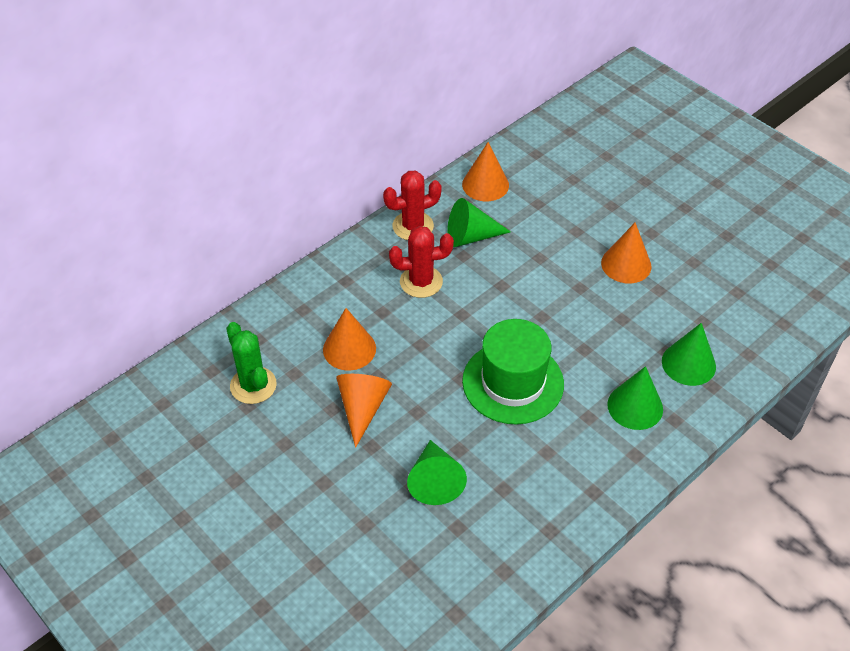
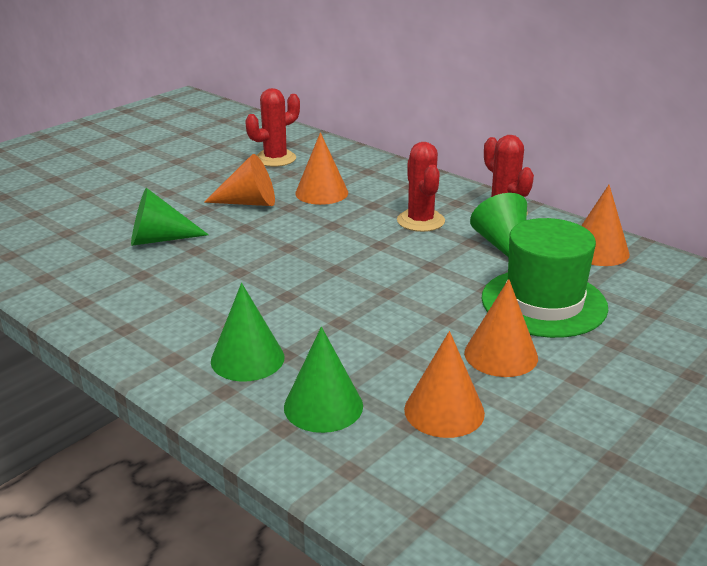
camera: 85 degrees right, 20 degrees down
green cactus [226,322,277,404] -> red cactus [245,88,300,167]
green hat [462,319,564,425] -> green hat moved to [481,218,608,338]
none -> orange cone [404,331,485,438]

